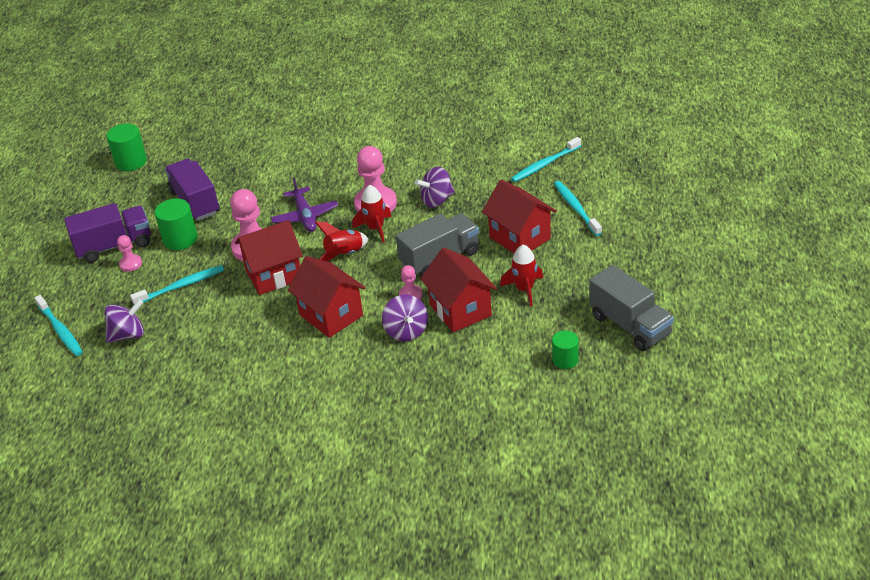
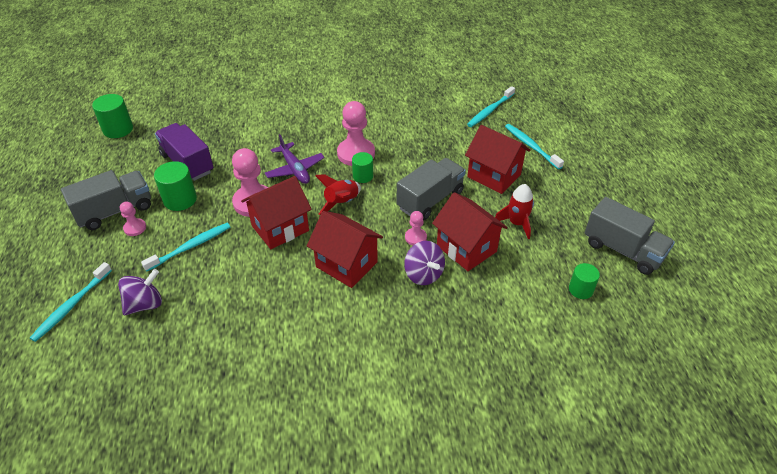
camera: 15 degrees left, 5 degrees up
turquoise toothbrush [35,295,83,356] -> turquoise toothbrush turned 75 degrees clockwise [30,262,112,342]
purple truck [64,203,151,263] -> grey truck [61,170,151,230]
red rocket [352,185,392,242] -> green cylinder [352,152,373,183]
purple spinning top [415,167,455,207] -> none

